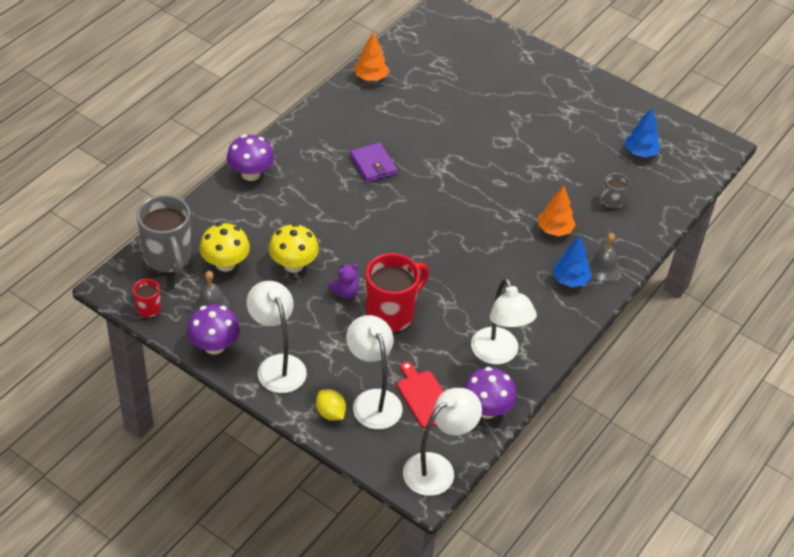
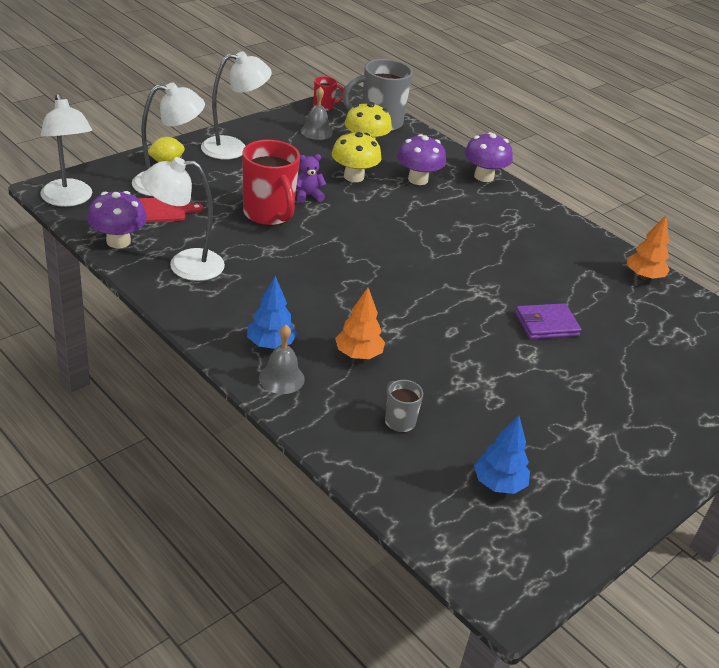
camera: 100 degrees right, 10 degrees down
purple mushroom [187,304,240,355] -> purple mushroom moved to [397,134,446,185]
purple teddy bear [328,264,359,299] -> purple teddy bear turned 90 degrees clockwise [296,154,326,203]
purple wallet [350,142,397,183] -> purple wallet moved to [515,303,582,339]

